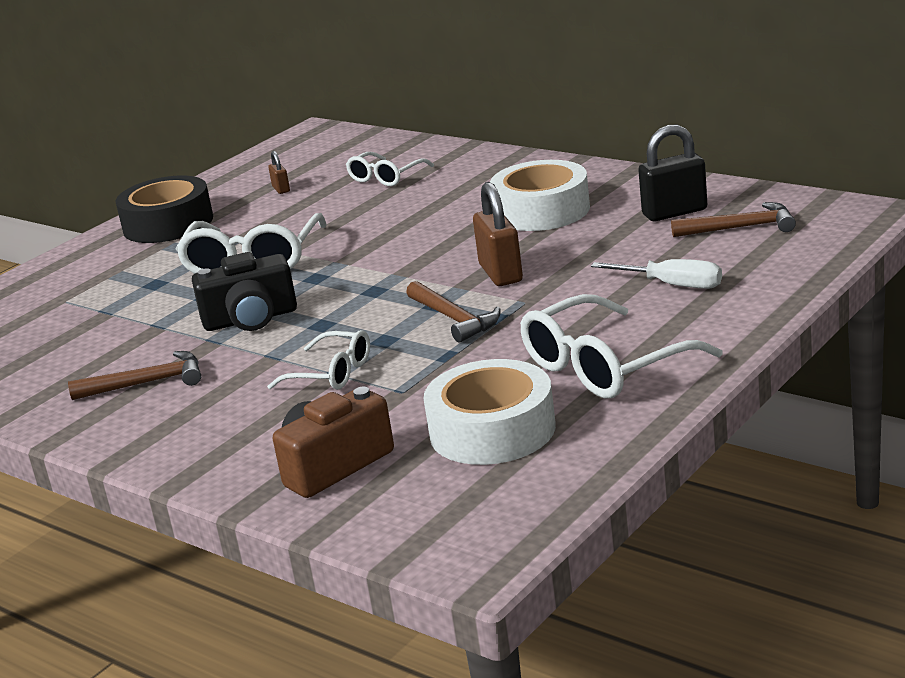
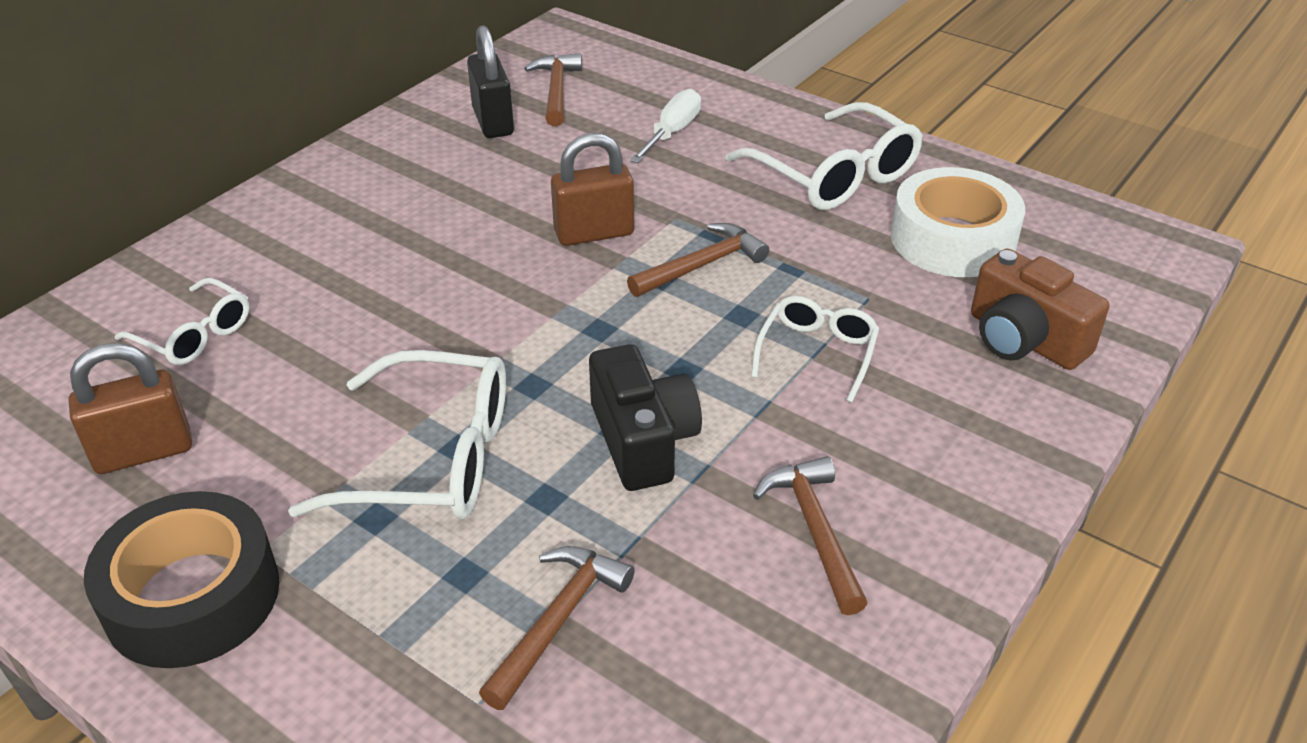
camera: 95 degrees left, 15 degrees up
brown padlock [268,151,290,194] -> brown padlock [69,343,192,474], size x2.01
white tape [490,160,590,231] -> none
none -> brown hammer [479,546,635,710]

